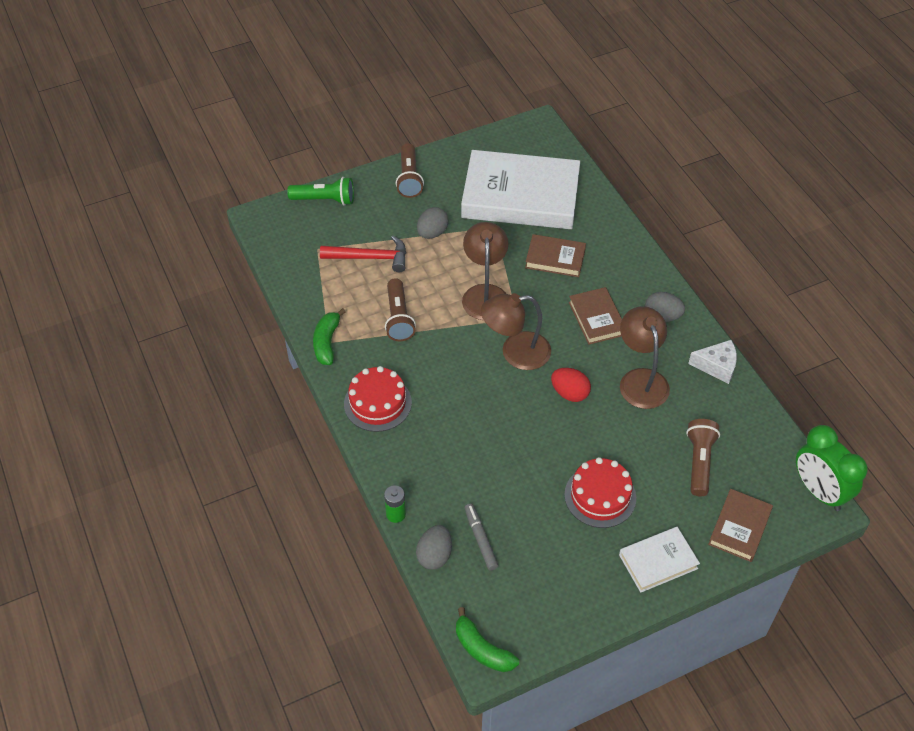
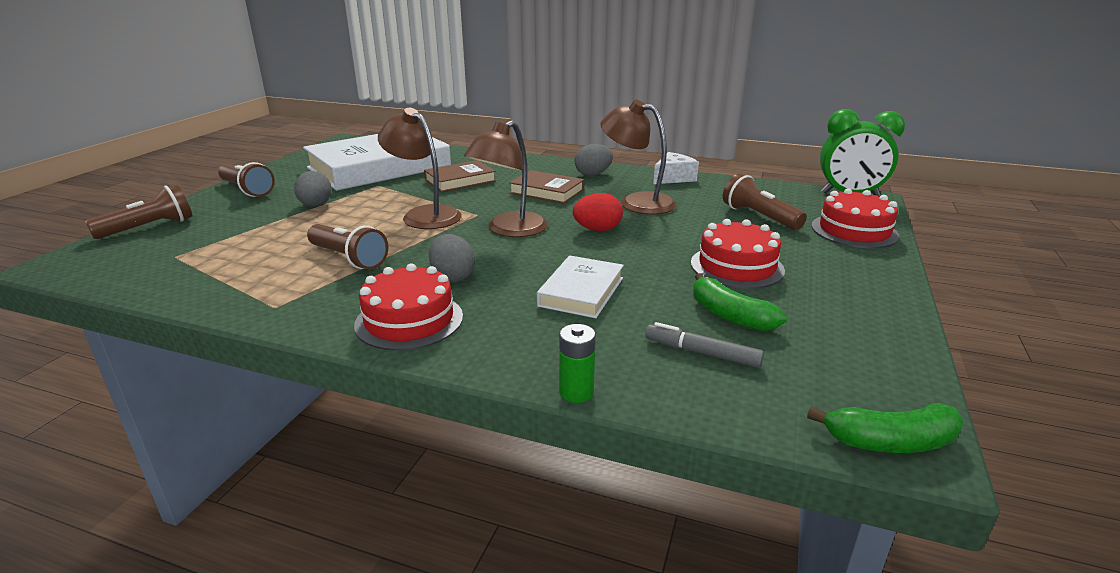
camera: 45 degrees left, 25 degrees down
green flashlight [287,177,354,205] -> brown flashlight [85,184,193,239]
green banana [313,308,346,365] -> green banana moved to [693,273,787,331]
red hammer [320,236,406,272] -> none
grey egg [416,525,452,569] -> grey egg moved to [429,234,475,282]
white book [619,527,700,593] -> white book moved to [537,255,624,318]
brown book [708,489,773,562] -> red cake [811,188,900,248]

